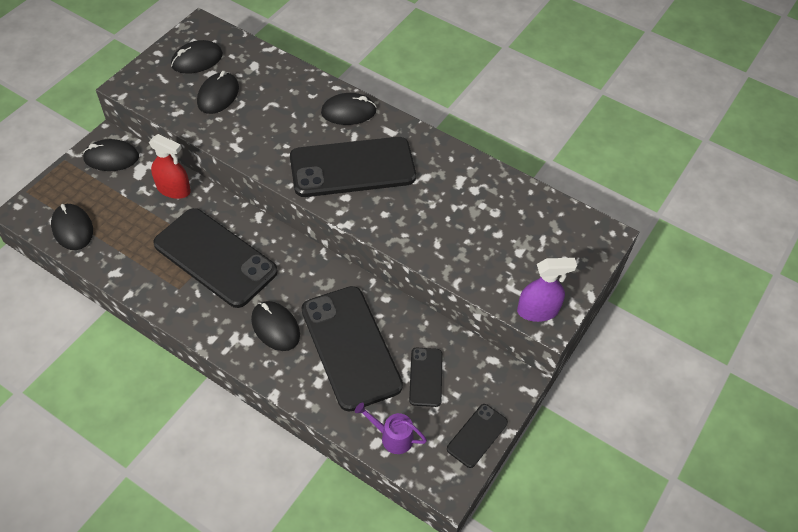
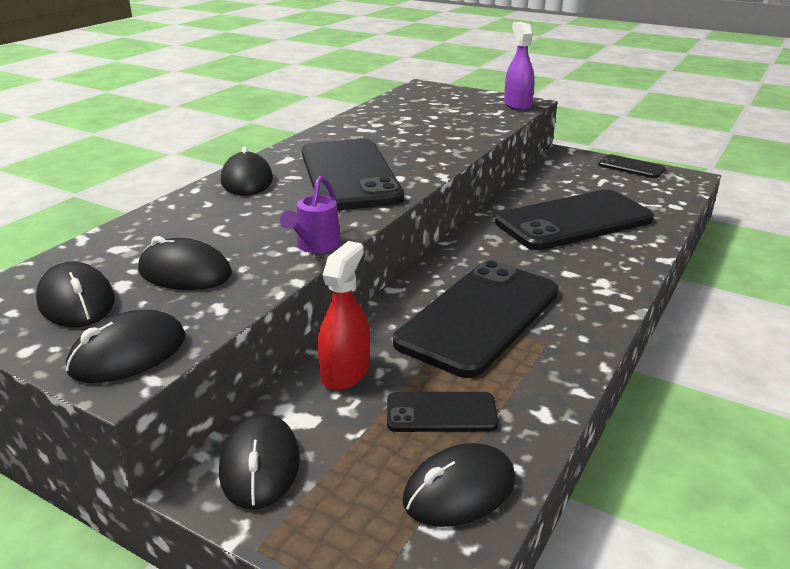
camera: 90 degrees left, 25 degrees down
black mouse [251,301,300,351] -> black mouse moved to [66,310,186,383]
purple watering can [355,402,427,454] -> purple watering can moved to [280,176,341,253]
black phone [409,348,443,407] -> black phone moved to [387,392,499,432]

